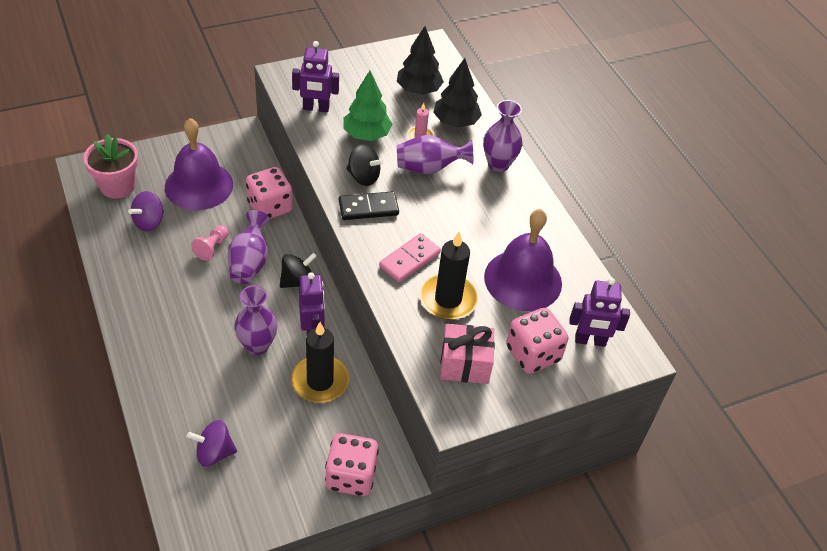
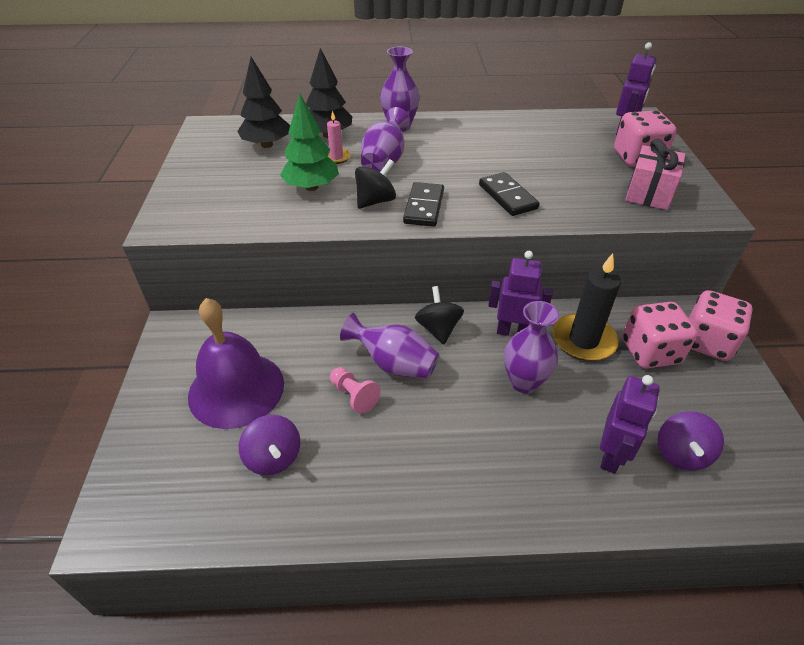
camera: 65 degrees left, 5 degrees down
pink flower pot [84,134,138,199] -> none
pink dice [246,167,293,219] -> pink dice moved to [623,302,698,368]
purple robot [292,41,339,112] -> purple robot moved to [600,375,660,473]
pink domino [379,233,441,282] -> black domino [479,172,540,216]
black candle [420,232,478,320] -> none
purple bell [484,209,562,311] -> none

